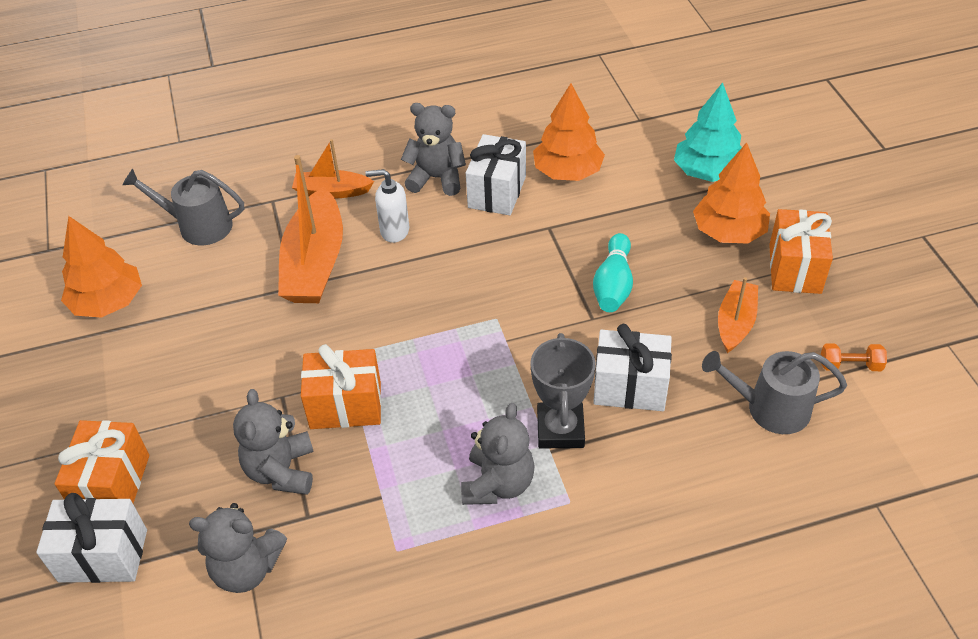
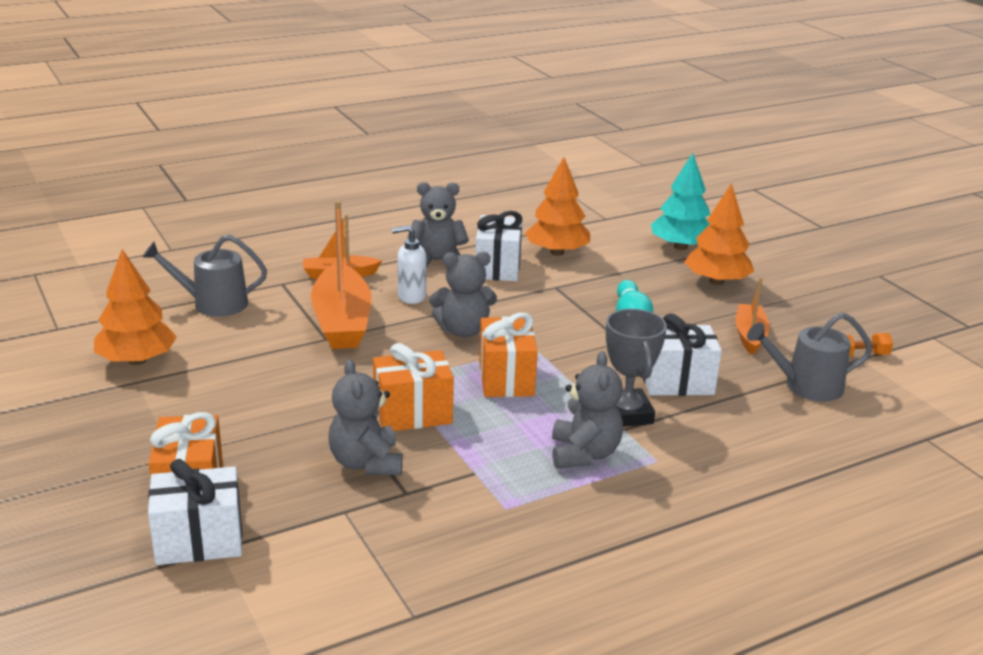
camera: 15 degrees left, 20 degrees down
grey teddy bear [189,503,287,593] -> grey teddy bear moved to [429,252,497,337]
orange gift [769,209,833,294] -> orange gift moved to [479,313,538,397]

